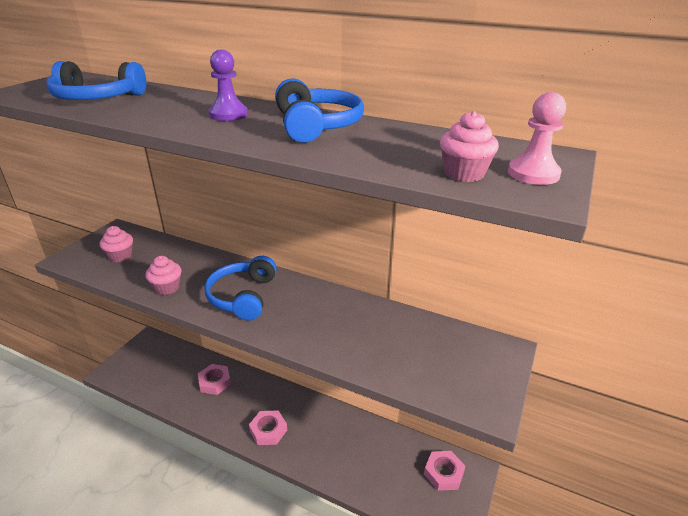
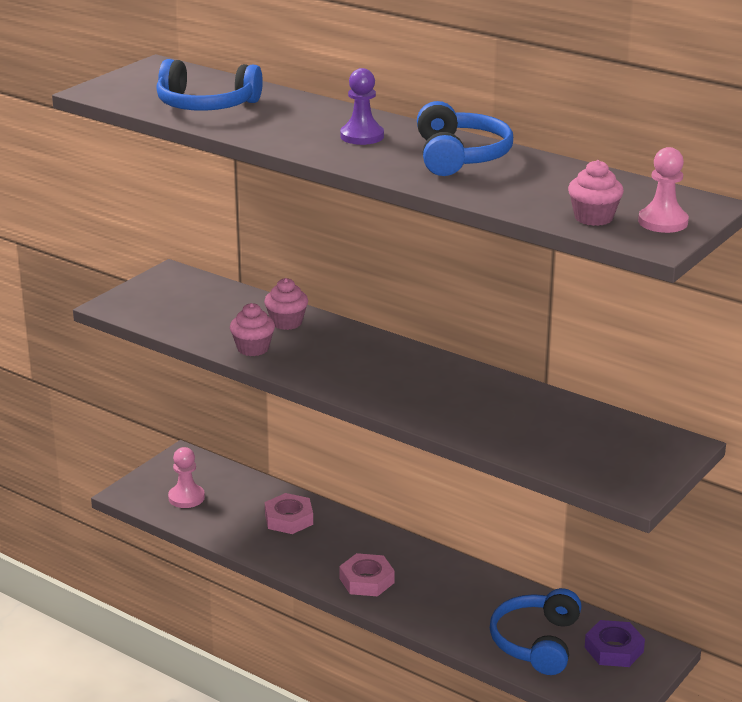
camera: 10 degrees right, 5 degrees down
pink cupcake [99,226,133,262] -> pink cupcake moved to [264,278,308,330]
blue headphones [204,256,277,321] -> blue headphones moved to [490,588,581,675]
pink nut [424,451,465,491] -> purple nut [584,620,645,667]
none -> pink pawn [168,447,205,508]

